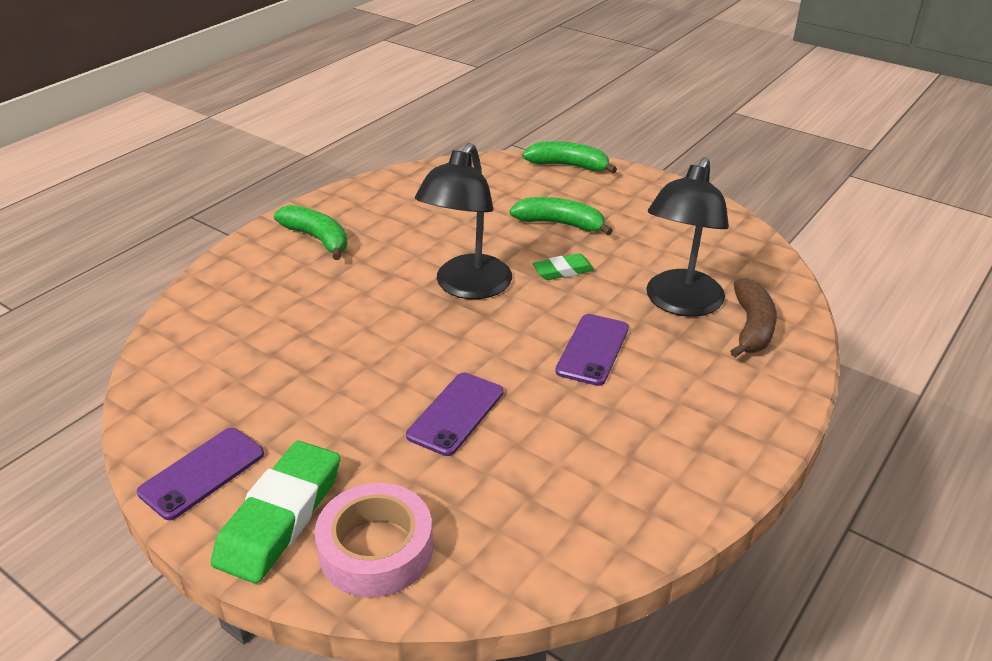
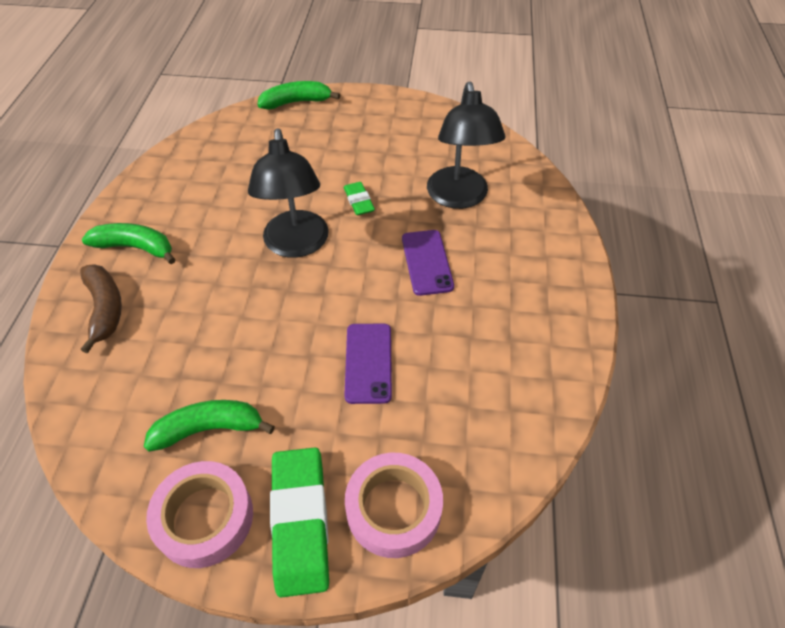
camera: 30 degrees left, 15 degrees up
purple phone [137,428,264,520] -> pink tape [146,461,253,568]
green banana [509,197,613,235] -> green banana moved to [144,400,275,452]
green eraser [533,253,594,280] -> green eraser turned 60 degrees counterclockwise [344,182,375,215]
brown banana [730,278,777,358] -> brown banana moved to [80,264,122,354]

